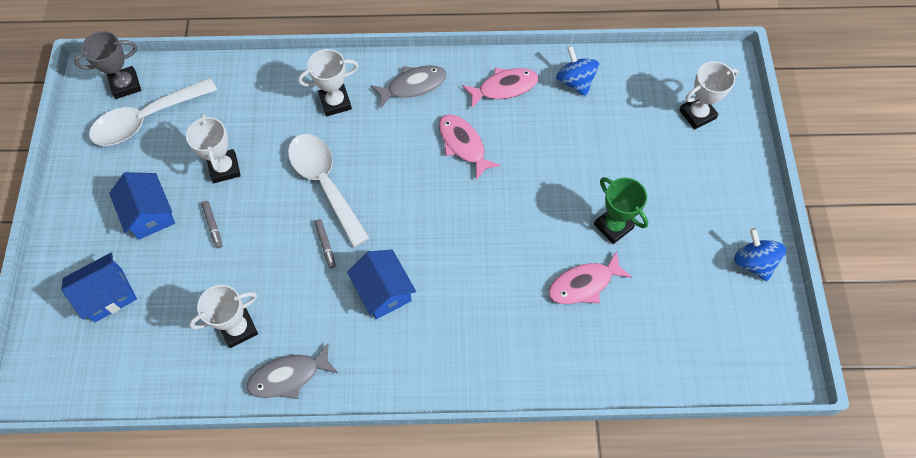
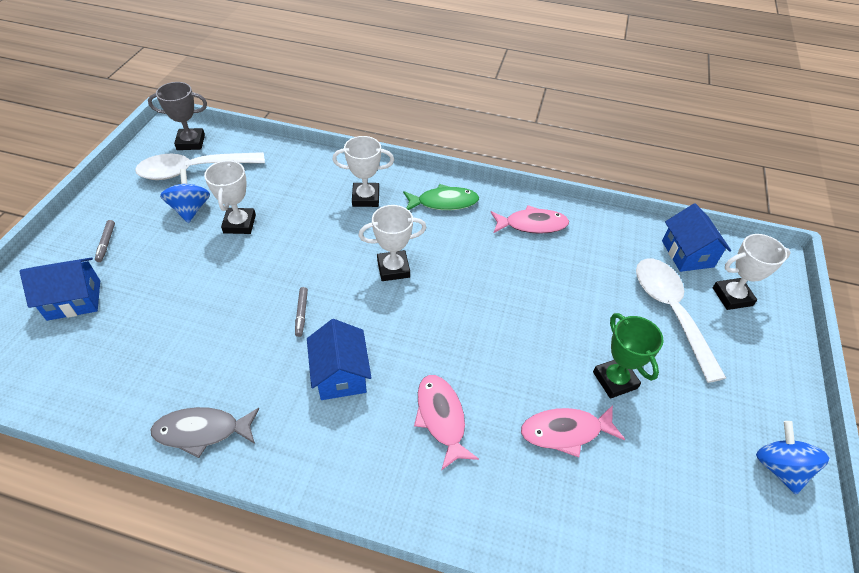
camera: 15 degrees right, 15 degrees down
blue house [109,172,175,239] -> blue house moved to [662,203,731,272]
white trophy [189,285,258,348] -> white trophy moved to [359,205,426,281]
grey marker [201,201,223,248] -> grey marker moved to [95,220,115,262]
white spoon [288,134,370,247] -> white spoon moved to [636,259,726,383]
grey fish [370,65,447,108] -> green fish [403,184,479,210]
pink fish [439,114,501,180] -> pink fish moved to [414,375,479,470]
blue spinning top [556,46,599,96] -> blue spinning top moved to [160,169,210,223]

